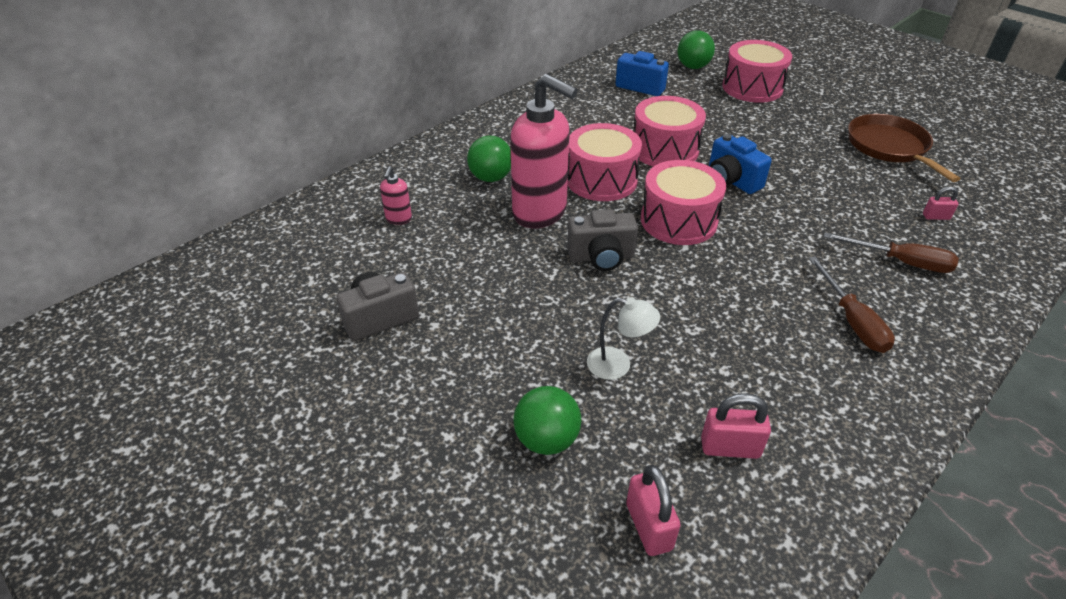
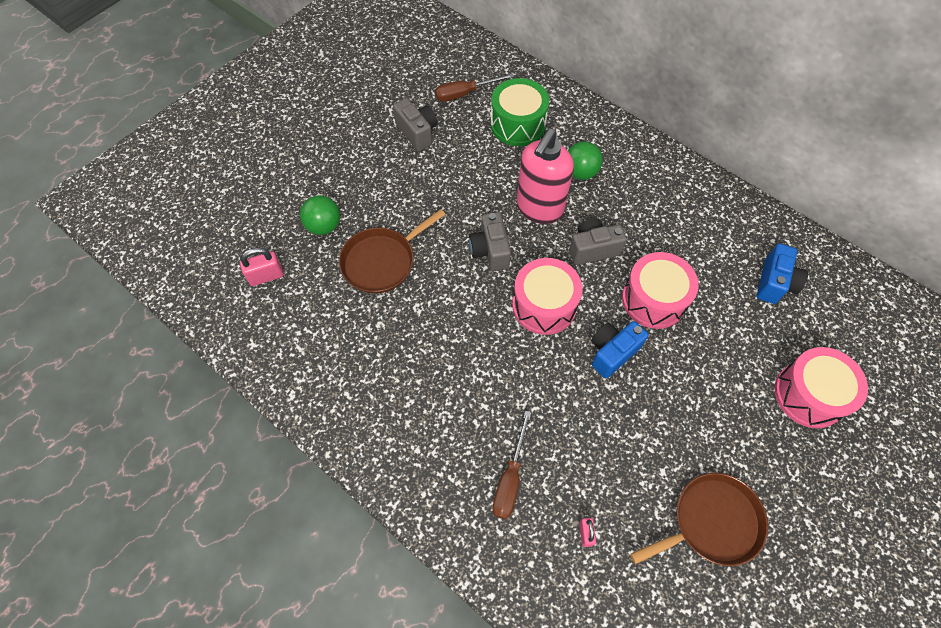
camera: 85 degrees right, 20 degrees up
pink soap dispenser [380,166,412,225] -> green drum [491,78,549,146]
pink drum [568,123,642,201] -> grey camera [569,218,627,265]
white lamp [587,297,660,380] -> brown pan [339,209,446,294]
green ball [677,30,715,69] -> none
pink padlock [701,393,771,459] -> none
brown screwdriver [809,257,895,353] -> brown screwdriver moved to [435,73,514,102]

